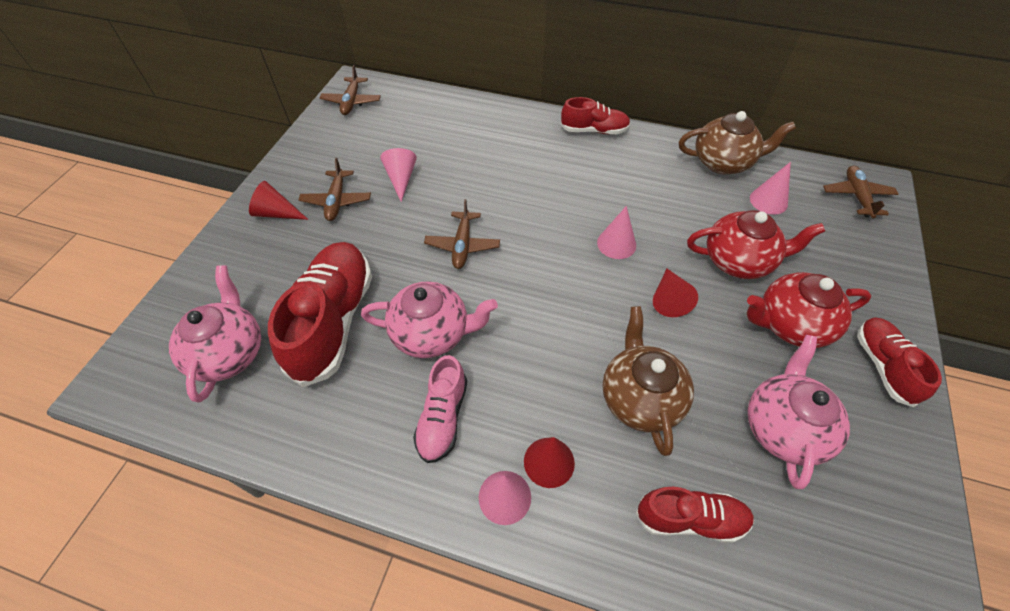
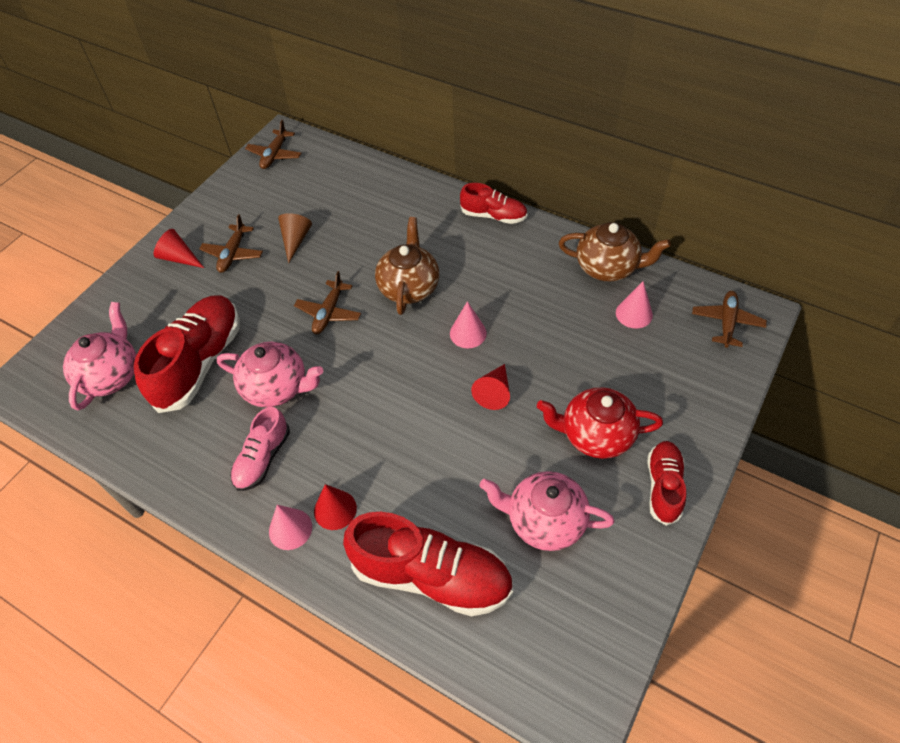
camera: 15 degrees right, 0 degrees up
pink cone [380,148,417,202] -> brown cone [278,213,312,263]
brown teapot [603,306,694,456] -> brown teapot moved to [375,217,439,315]
red shoe [635,487,754,543] -> red shoe [343,512,513,616], size x1.77
red teapot [687,210,825,279] -> none
pink teapot [748,335,850,489] -> pink teapot turned 105 degrees counterclockwise [479,471,614,551]

